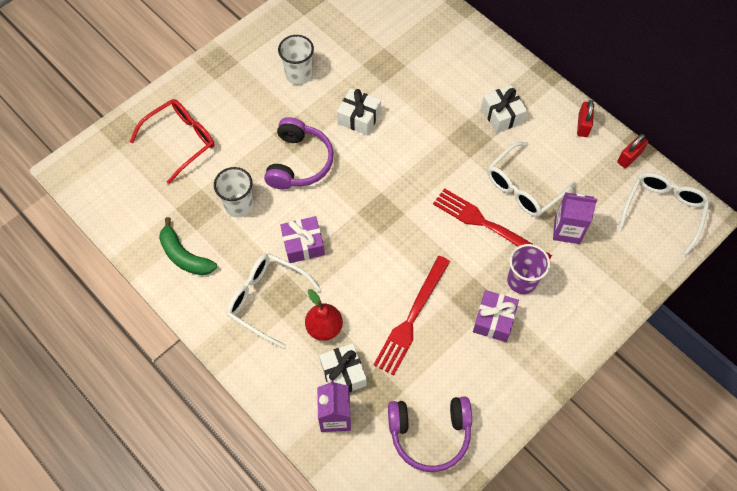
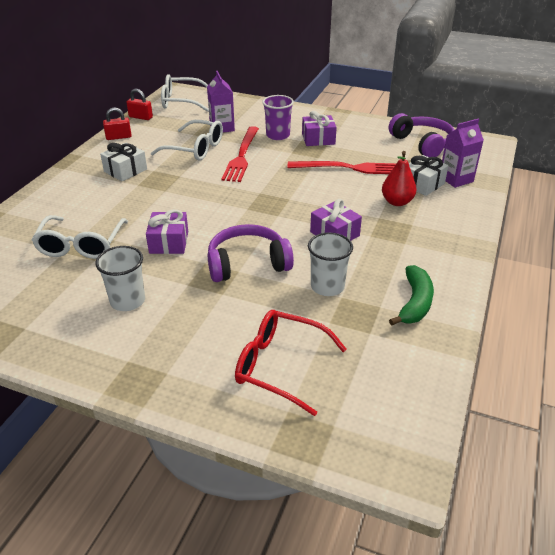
camera: 115 degrees left, 25 degrees down
white glasses [227,253,321,349] -> white glasses moved to [32,215,128,259]
white gift [337,88,381,135] -> purple gift [146,209,188,254]

